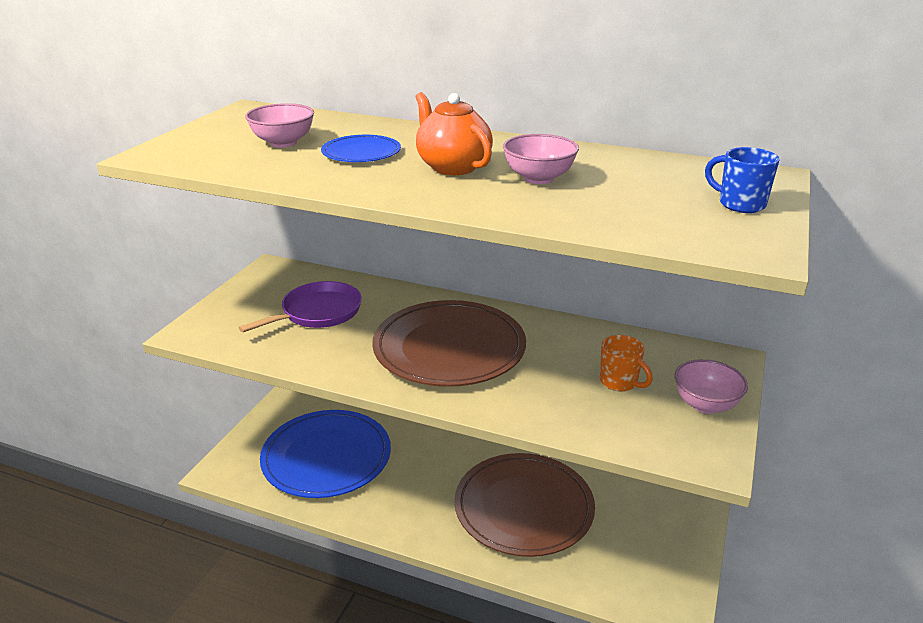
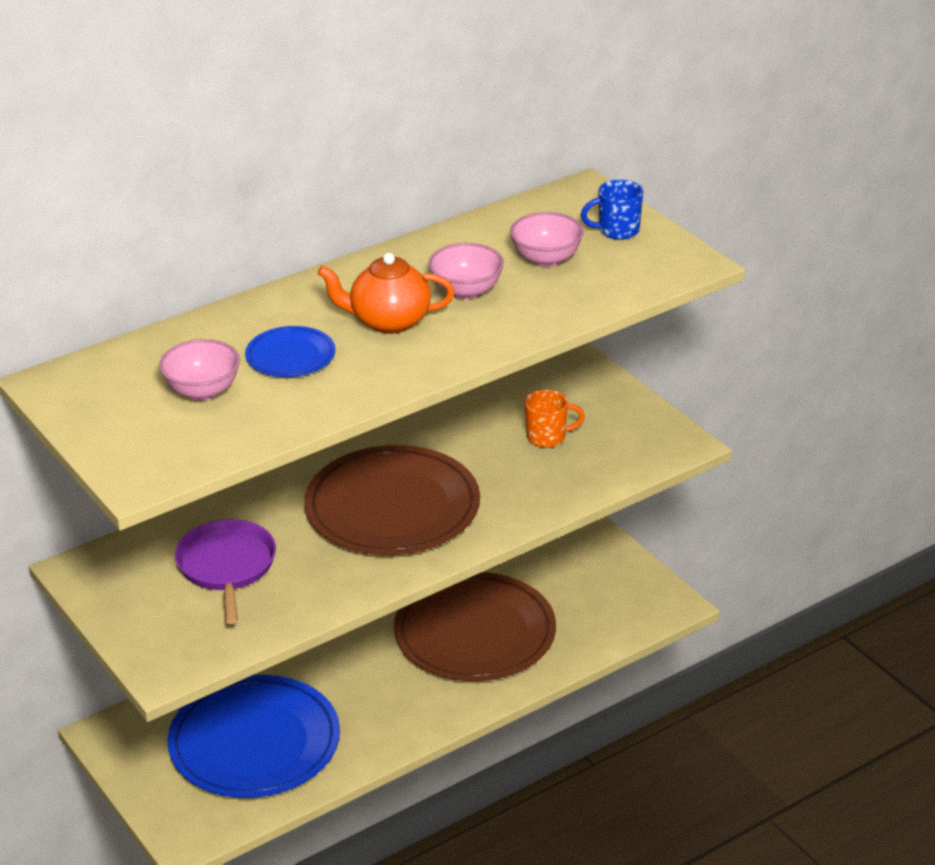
camera: 55 degrees left, 5 degrees up
pink bowl [675,359,748,414] -> pink bowl moved to [510,212,584,267]

